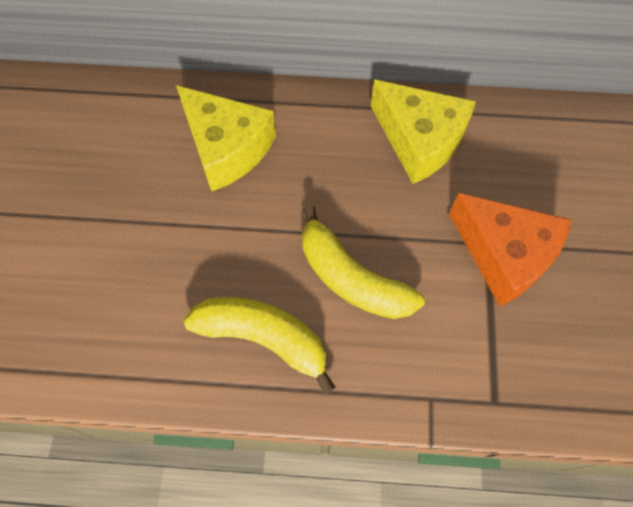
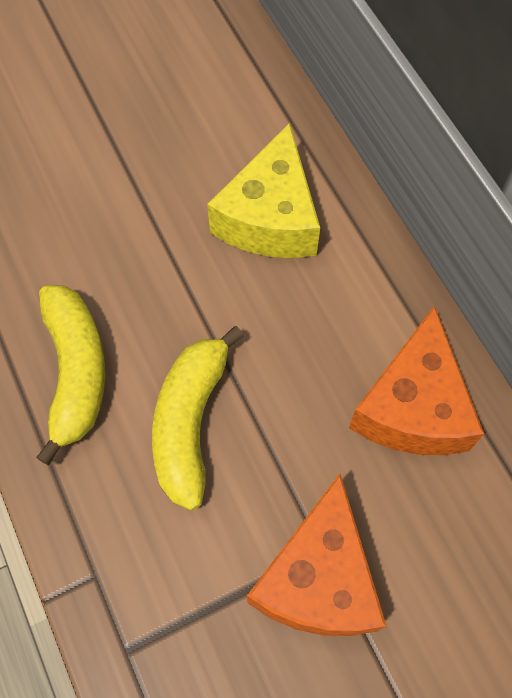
camera: 60 degrees right, 0 degrees up
yellow cheese [371,79,476,184] -> orange cheese [349,306,484,455]

